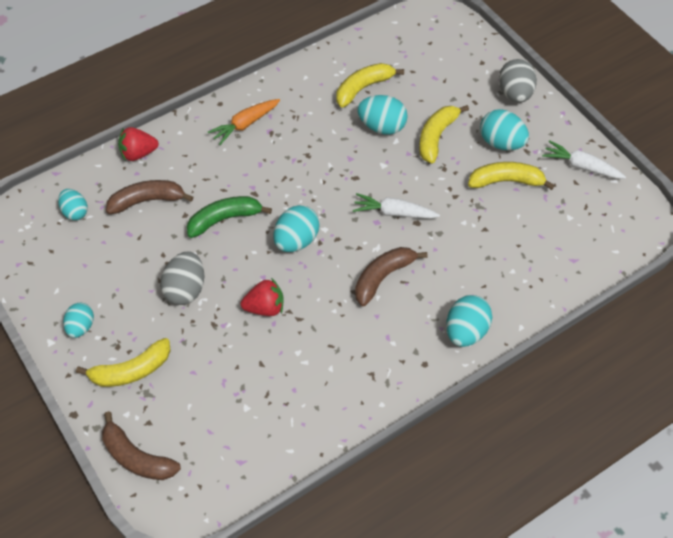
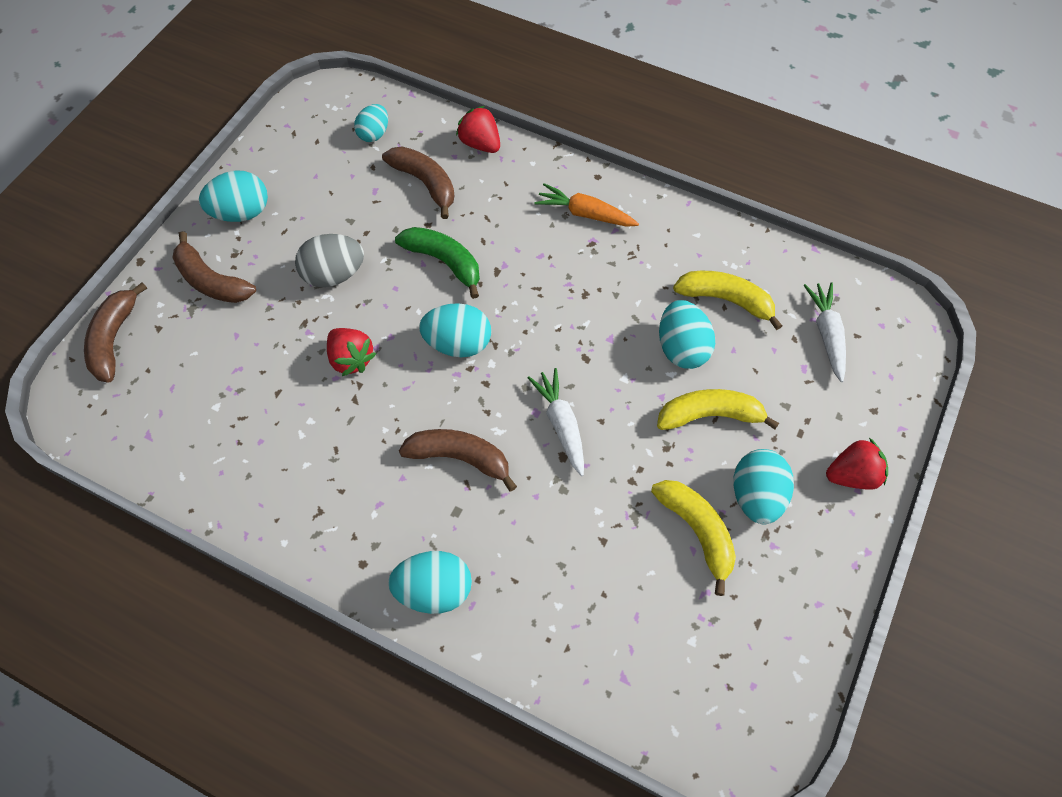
camera: 60 degrees right, 5 degrees up
turquoise egg [63,303,94,338] -> turquoise egg [199,170,268,222], size x1.51
yellow banana [76,338,171,387] -> brown banana [172,231,256,303]
grey egg [499,59,537,103] -> red strawberry [826,438,888,490]
white carrot [542,140,626,179] -> white carrot moved to [804,282,846,382]

